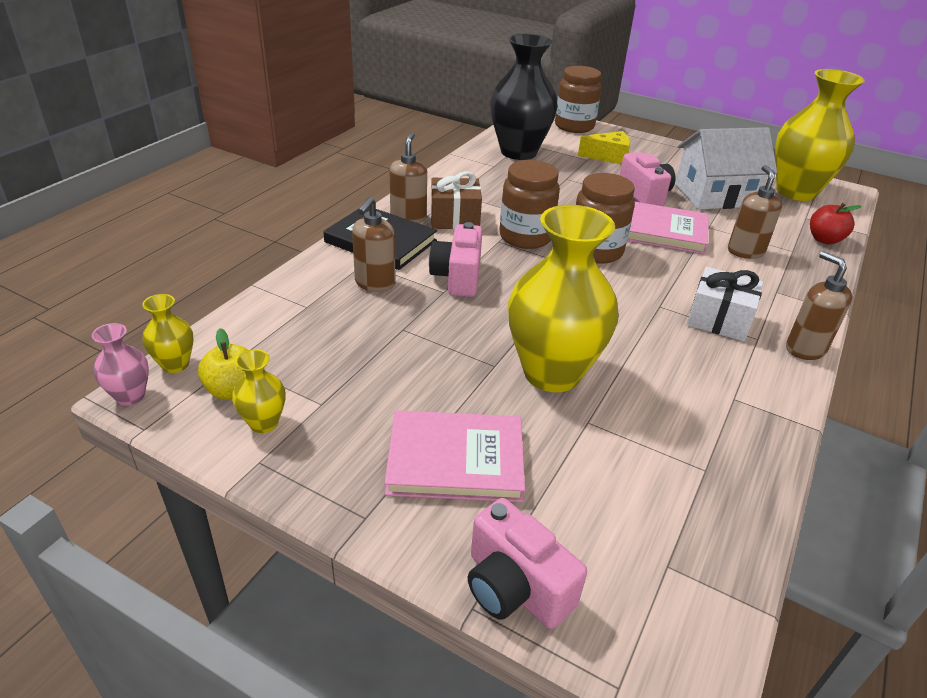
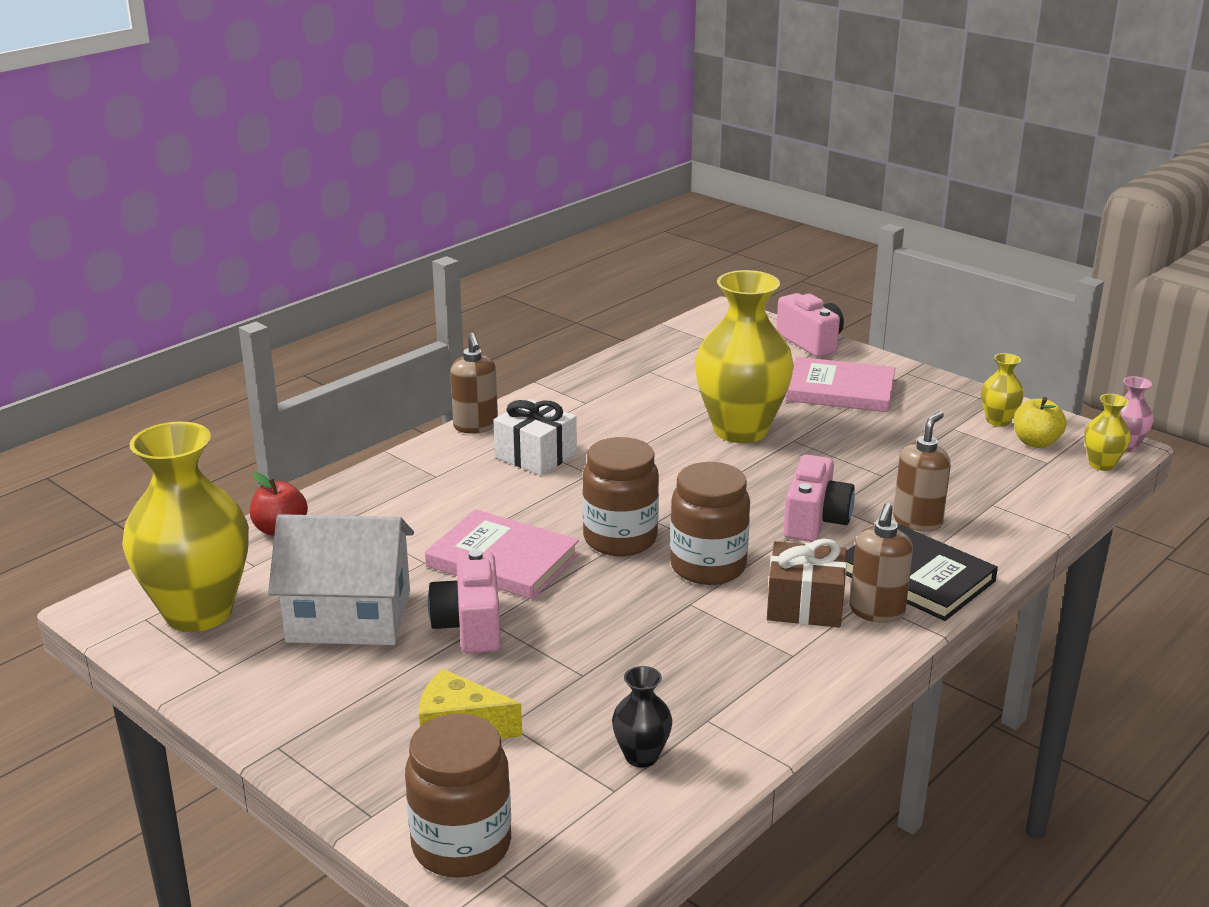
camera: 165 degrees left, 10 degrees down
black vase [490,34,558,160] -> black vase [612,666,672,768], size x0.44
brown soap dispenser [728,165,782,259] -> none

